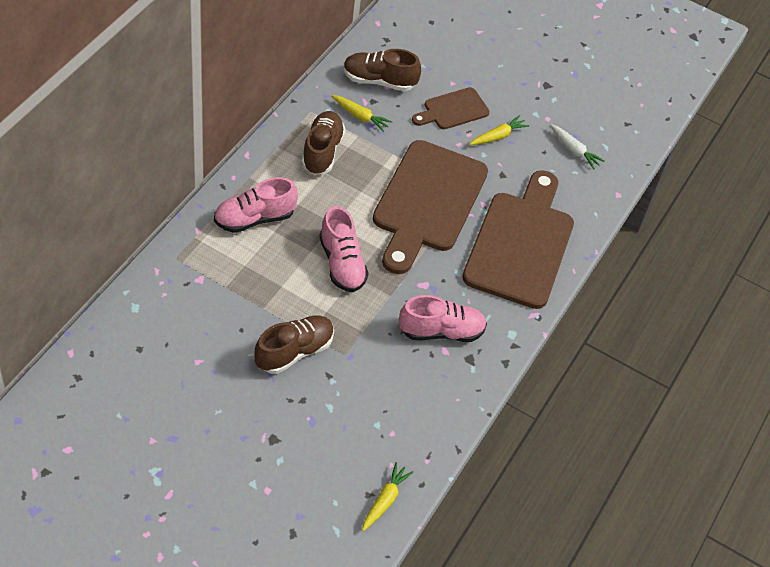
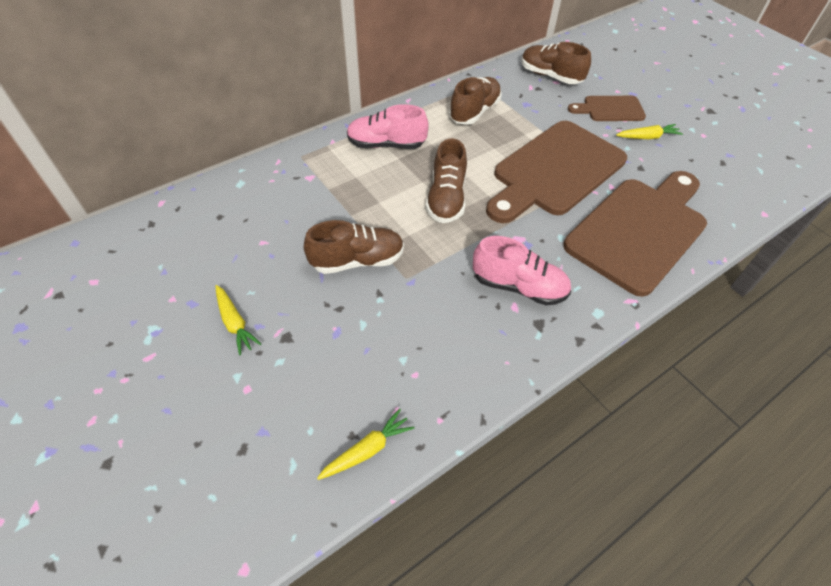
camera: 30 degrees right, 0 degrees up
pink shoe [319,206,369,292] -> brown shoe [426,138,467,223]
yellow carrot [331,95,392,132] -> yellow carrot moved to [215,285,261,355]
white carrot [550,124,605,169] -> none

